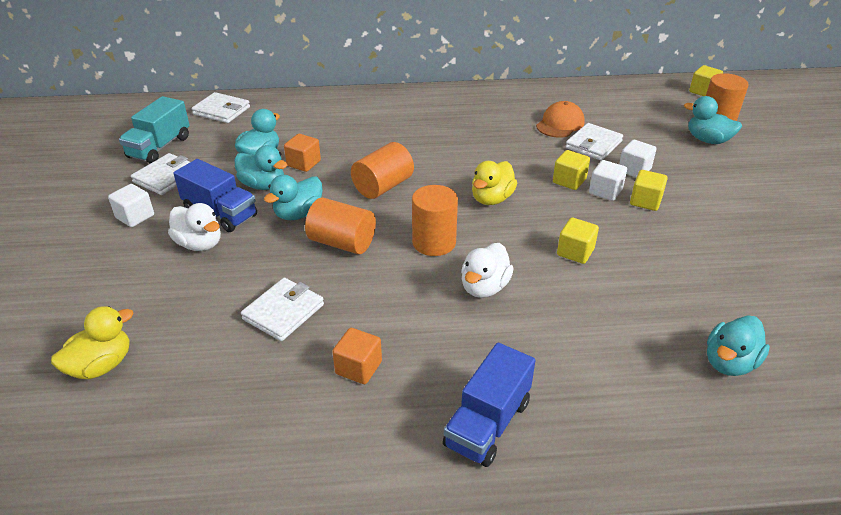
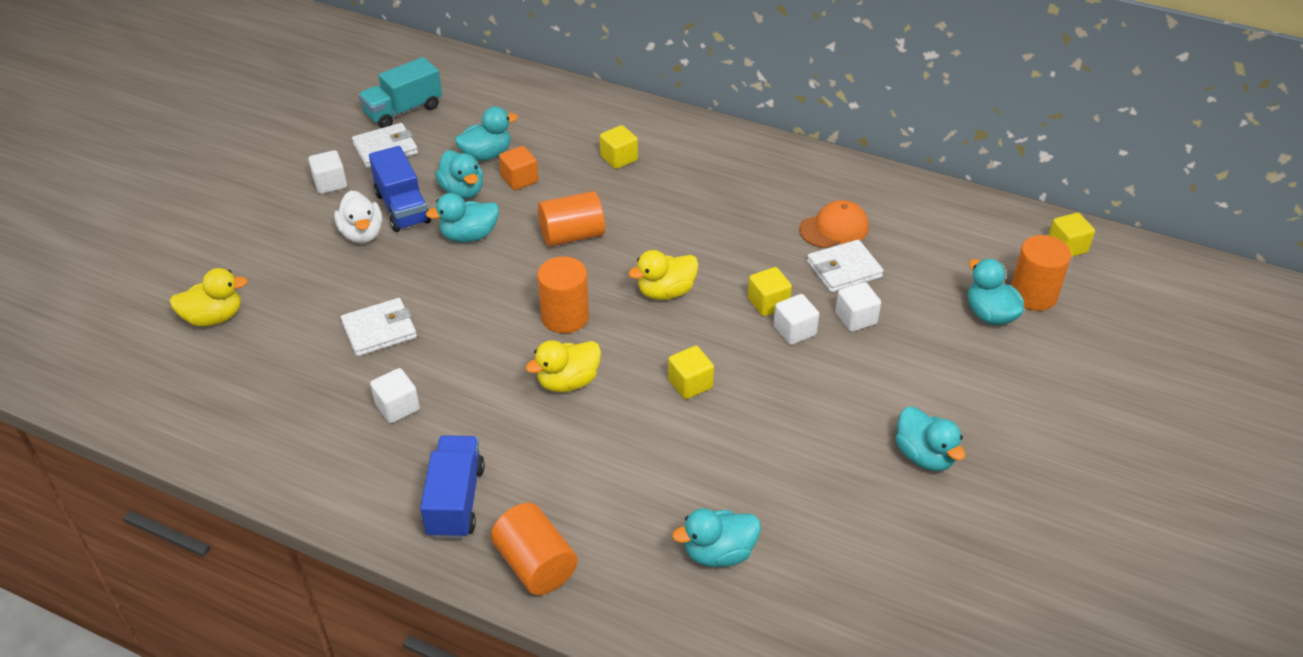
camera: 30 degrees right, 5 degrees up
white wallet [192,92,250,123] -> none
orange cylinder [305,197,376,254] -> orange cylinder moved to [491,503,578,595]
orange cube [332,328,382,384] -> white cube [370,368,420,423]
blue truck [443,343,536,467] -> blue truck turned 120 degrees clockwise [420,435,485,539]
white duck [461,243,514,298] -> yellow duck [526,340,601,392]
yellow cube [630,170,668,211] -> yellow cube moved to [600,125,638,169]
none -> turquoise duck [895,407,965,471]

